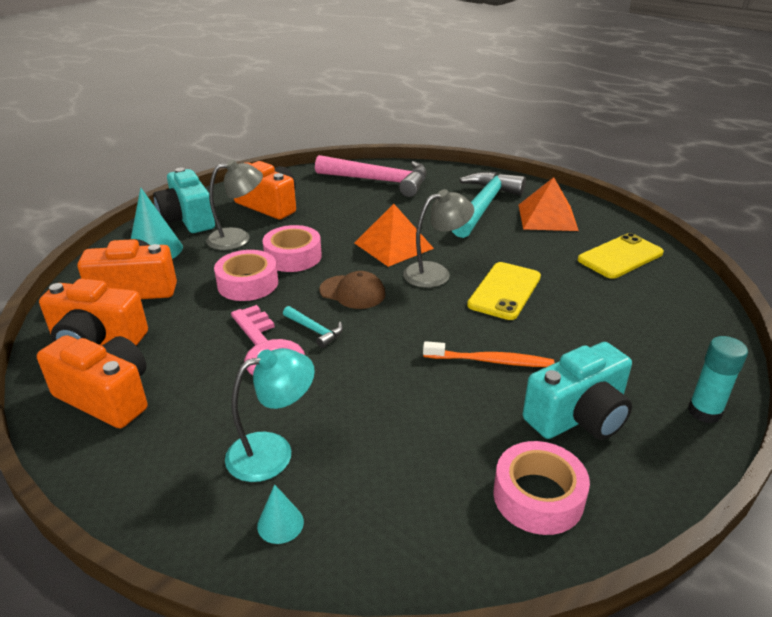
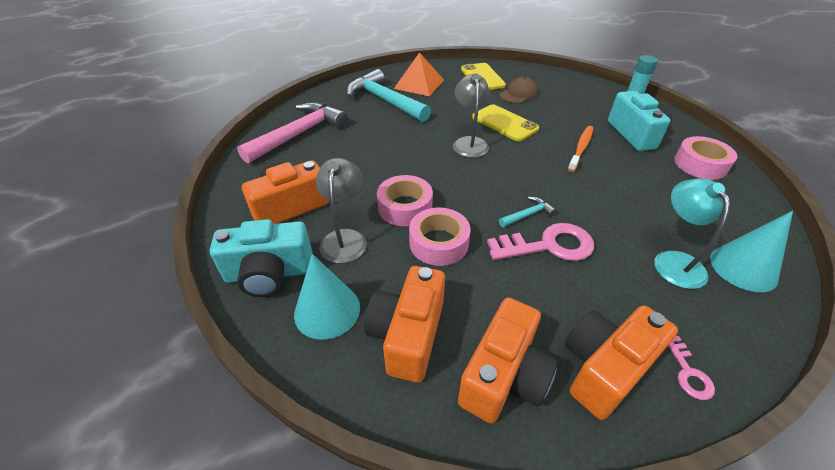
camera: 70 degrees left, 10 degrees up
turquoise cone [257,484,304,544] -> turquoise cone [710,211,793,292], size x1.92
brown cap [319,271,385,309] -> brown cap moved to [500,77,538,103]
orange pyramid [355,204,434,267] -> none
none -> pink key [668,336,715,400]

